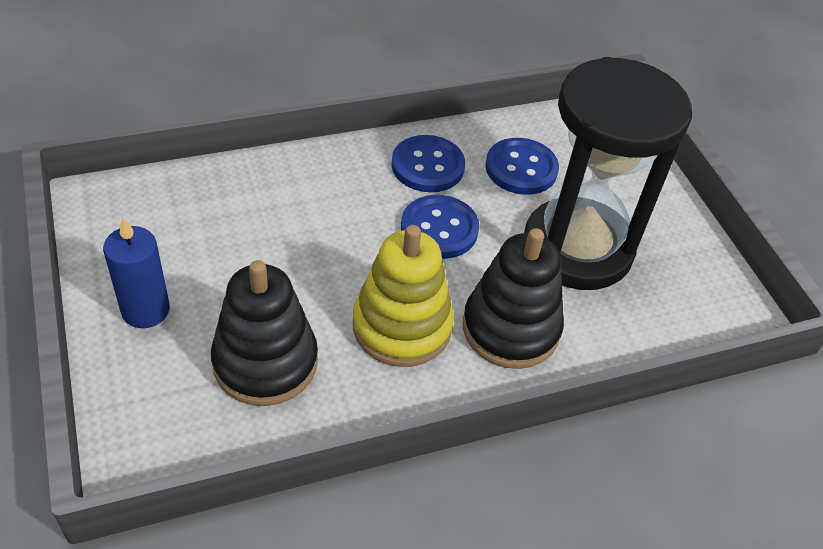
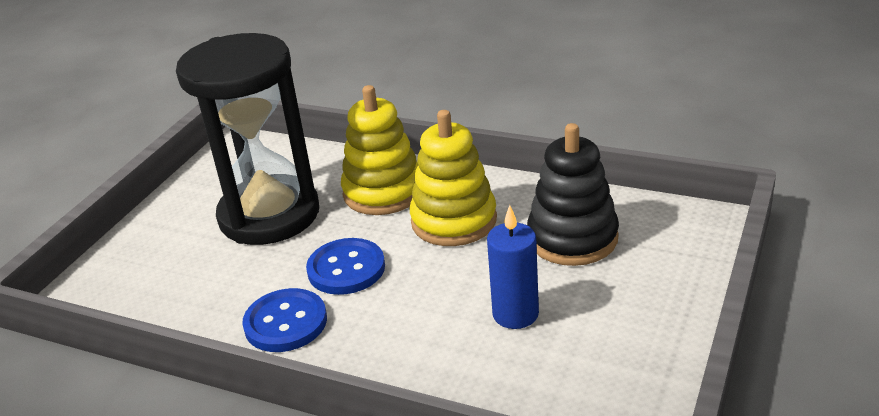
camera: 130 degrees left, 15 degrees down
blue candle [103,217,170,328] -> blue candle moved to [487,205,539,329]
black stacking toy [463,228,564,369] -> yellow stacking toy [341,85,418,215]
blue button [485,138,559,195] -> none

